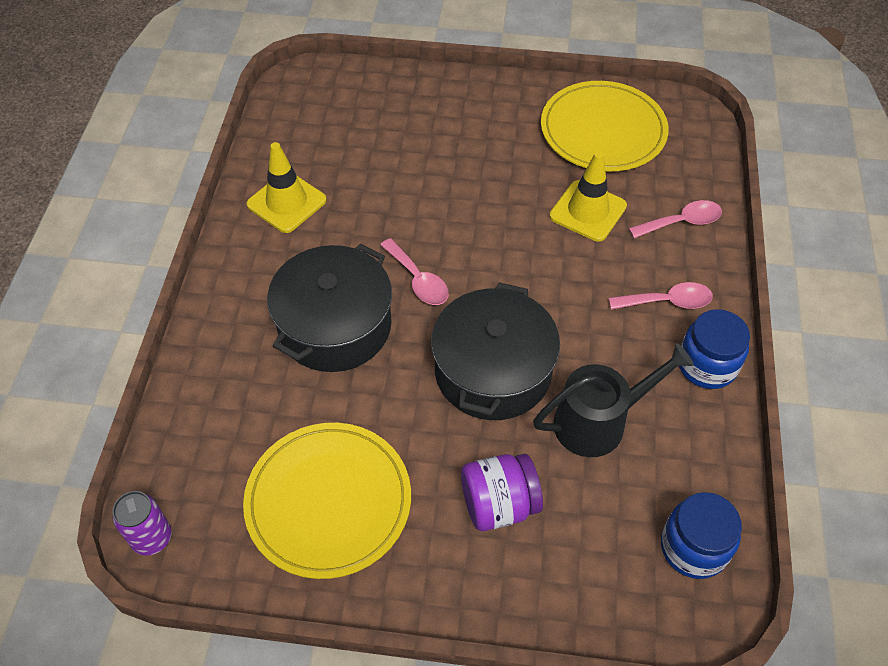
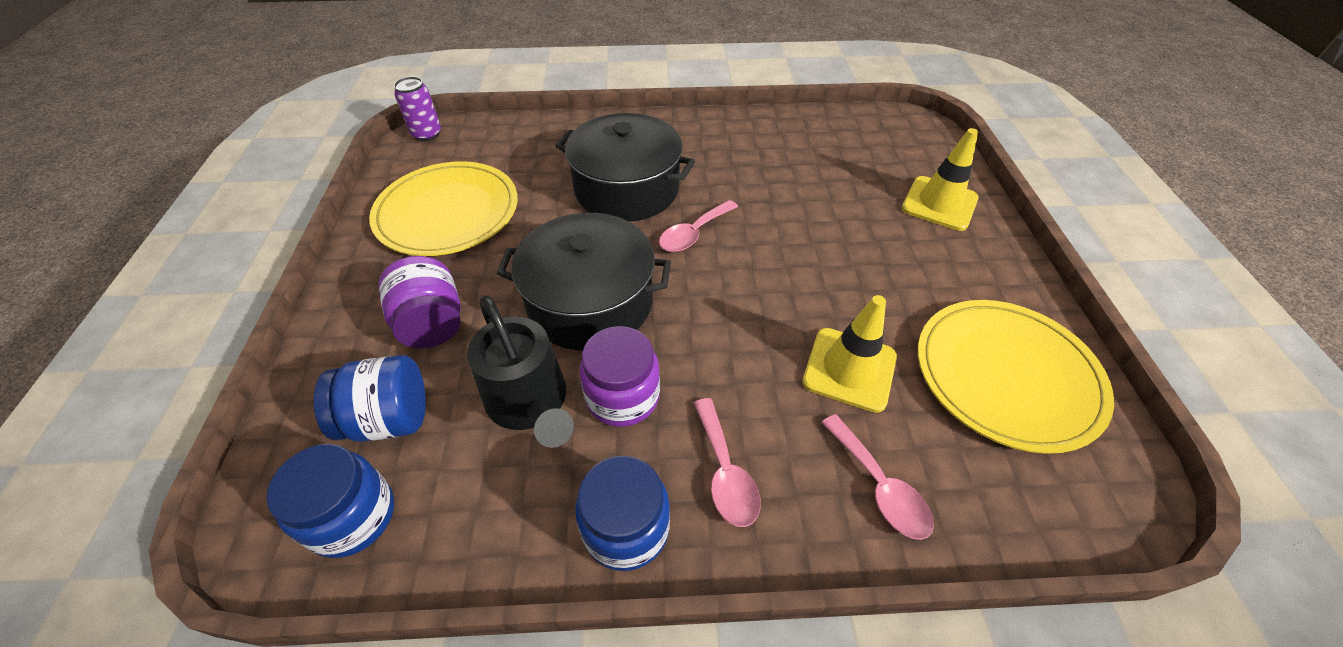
camera: 80 degrees right, 5 degrees down
yellow traffic cone [247,142,327,233] -> yellow traffic cone moved to [902,128,979,231]
none -> blue jar [313,355,426,442]
none -> purple jar [580,326,660,427]

